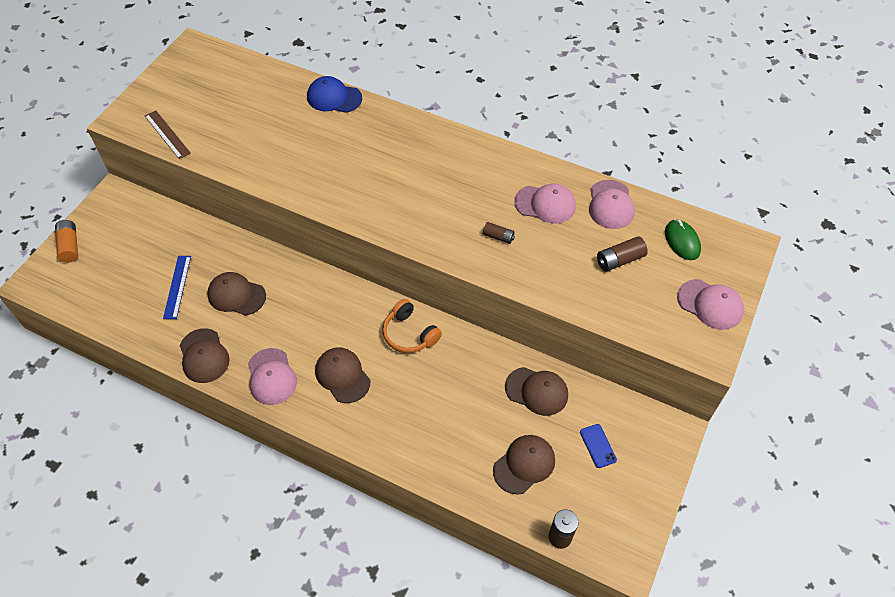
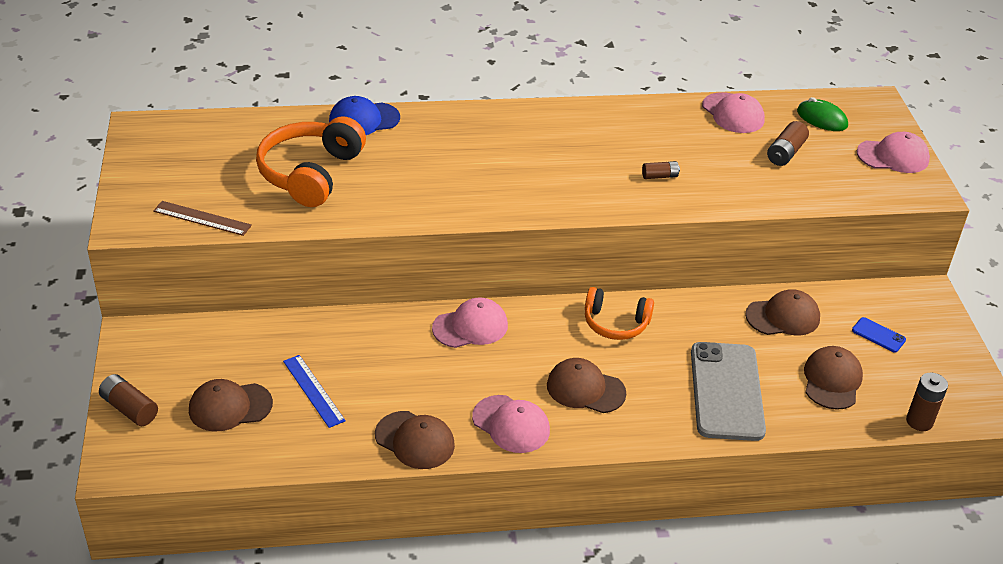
camera: 35 degrees left, 15 degrees down
orange battery [55,220,78,263] -> brown battery [99,374,158,426]
brown cap [207,272,266,316] -> brown cap moved to [189,379,273,432]
pink cap [514,184,576,224] -> pink cap moved to [432,297,508,348]
none -> orange headphones [256,116,366,207]
none -> grey phone [691,342,766,441]

